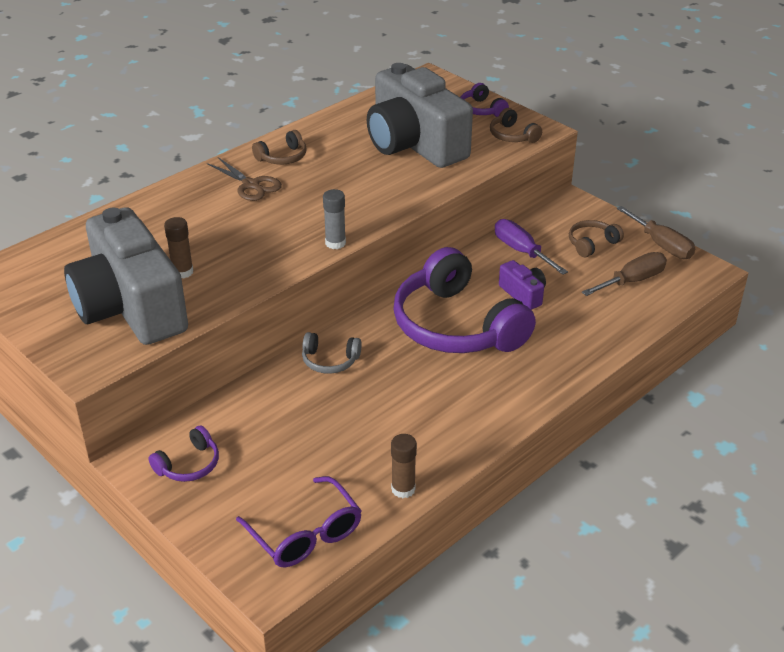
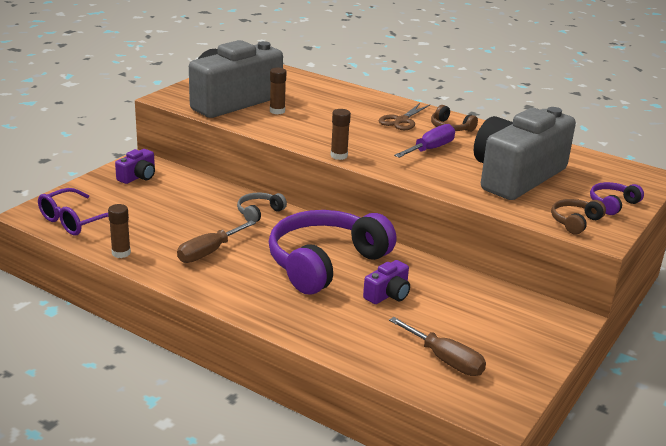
camera: 75 degrees right, 10 degrees down
purple headphones [148,425,219,482] -> purple camera [115,149,155,184]
grey headphones [302,332,362,374] -> grey headphones turned 45 degrees clockwise [237,192,287,222]
grey glue stick [323,189,346,249] -> brown glue stick [331,109,351,160]
purple screwdriver [495,219,568,275] -> purple screwdriver moved to [394,124,455,158]
brown headphones [569,220,624,257] -> none
brown screwdriver [617,206,695,259] -> brown screwdriver moved to [177,220,256,263]

